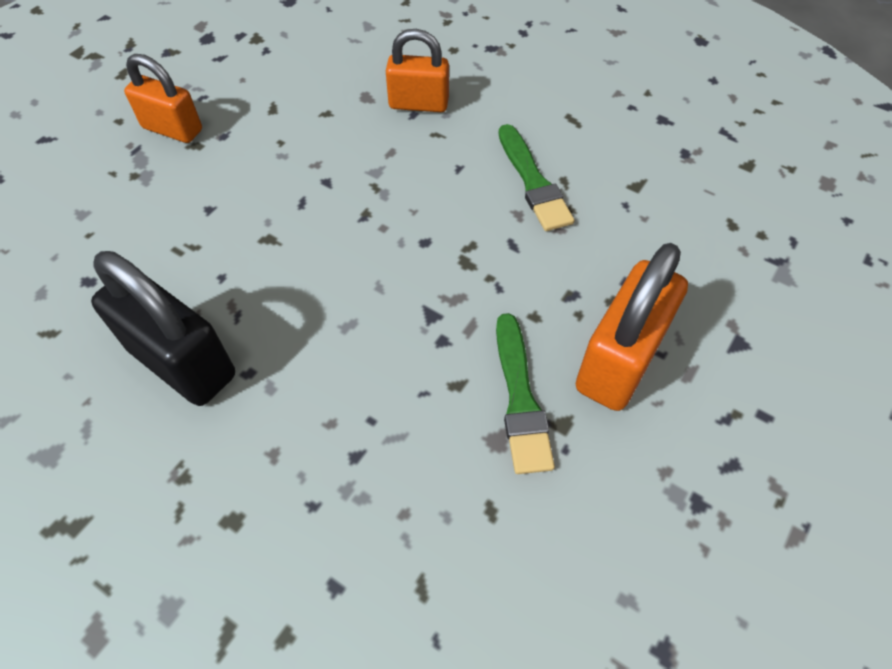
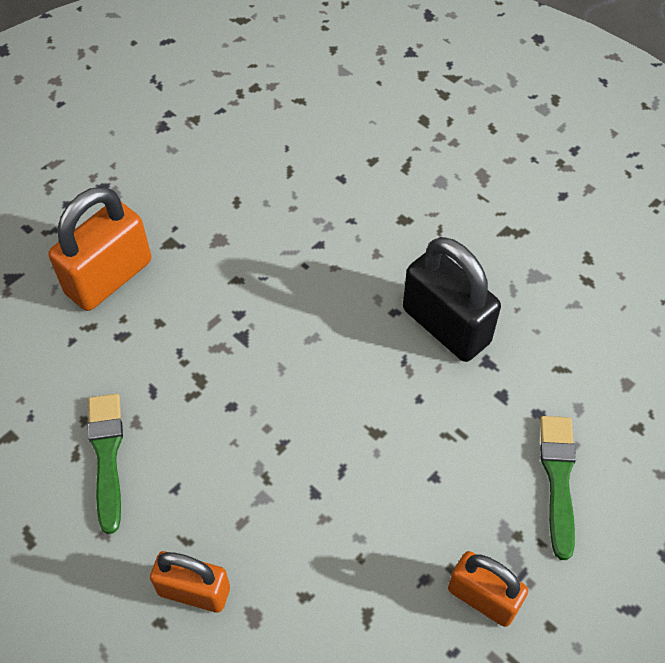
camera: 170 degrees left, 0 degrees up
green brush [496,313,555,474] -> green brush moved to [540,416,576,560]

